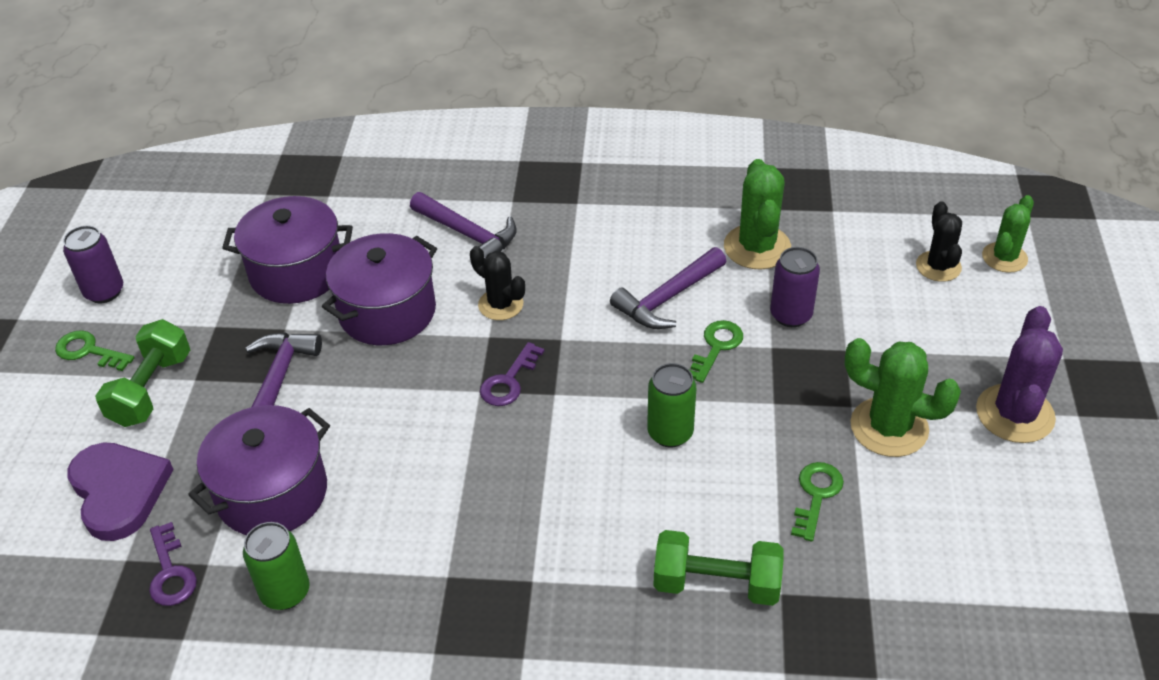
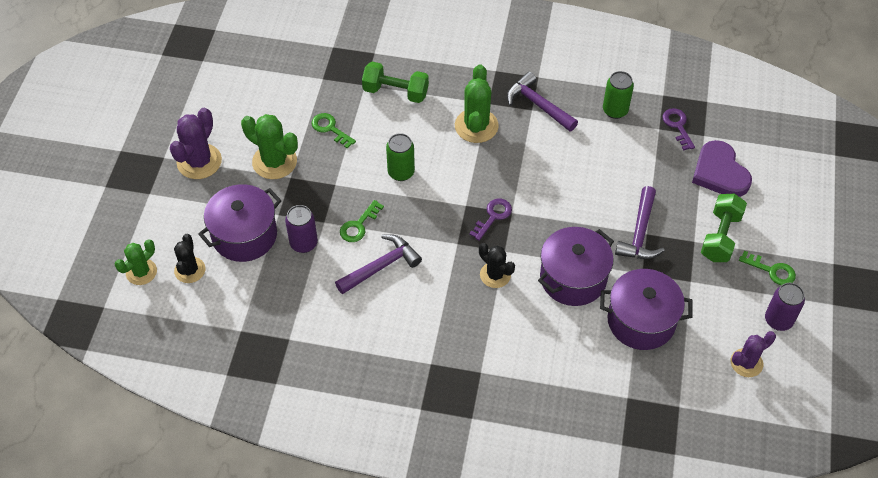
camera: 175 degrees left, 10 degrees up
purple pot [188,405,330,535] -> purple pot moved to [198,184,282,262]
purple hammer [410,192,516,259] -> purple hammer moved to [507,72,578,131]
green cactus [724,159,791,270] -> green cactus moved to [455,65,499,143]
green key [791,462,844,542] -> green key turned 105 degrees clockwise [312,113,356,148]
none -> purple cactus [731,331,776,377]

